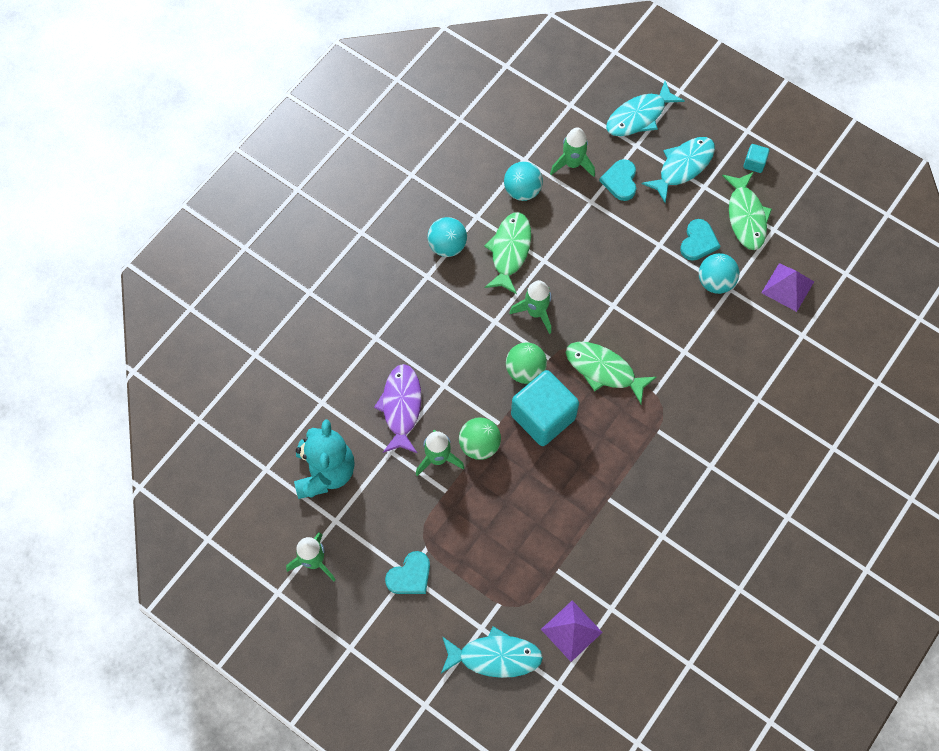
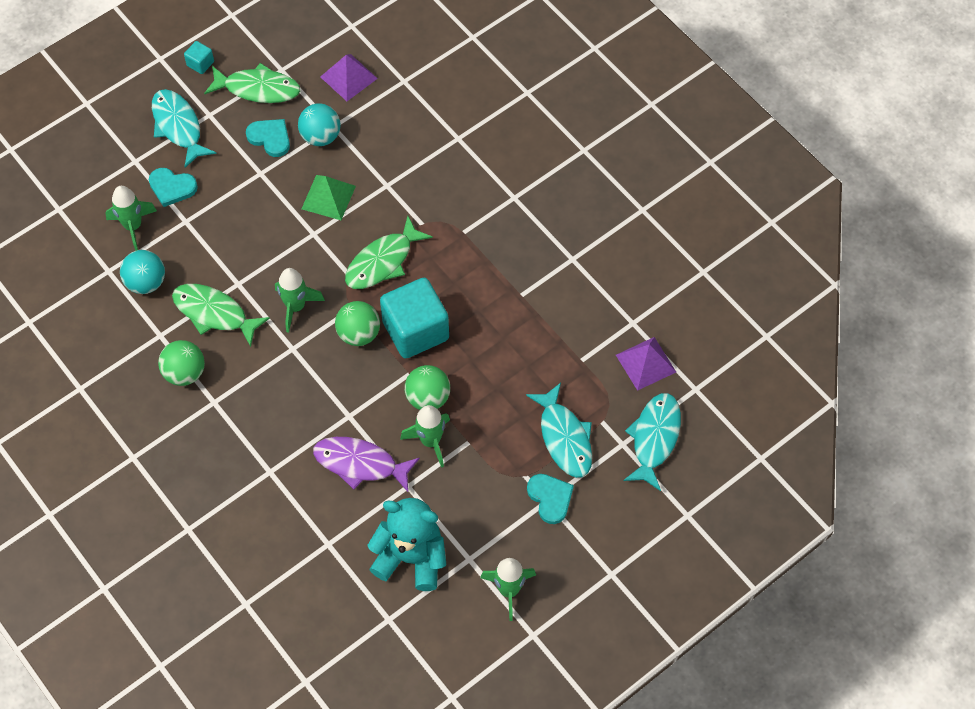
camera: 75 degrees left, 5 degrees down
turquoise ball [427,217,467,257] -> green ball [158,340,205,386]
turquoise fish [606,81,684,136] -> turquoise fish moved to [526,383,592,478]
none -> green pyramid [302,175,356,220]

